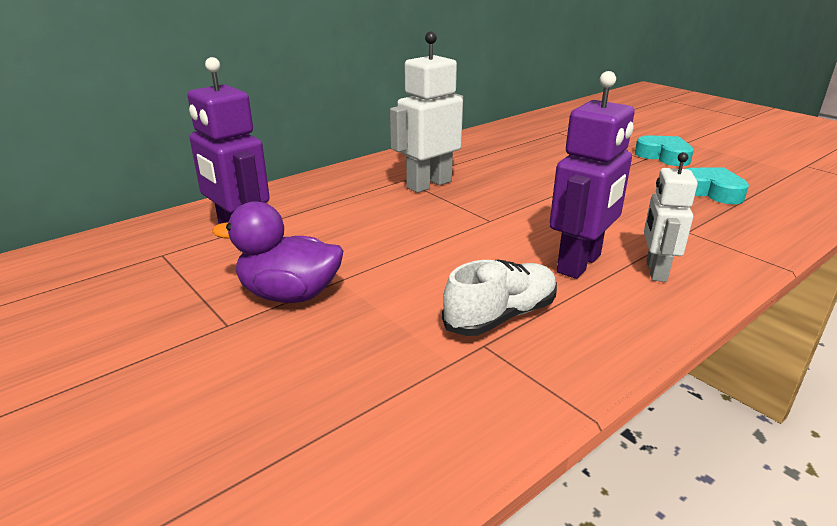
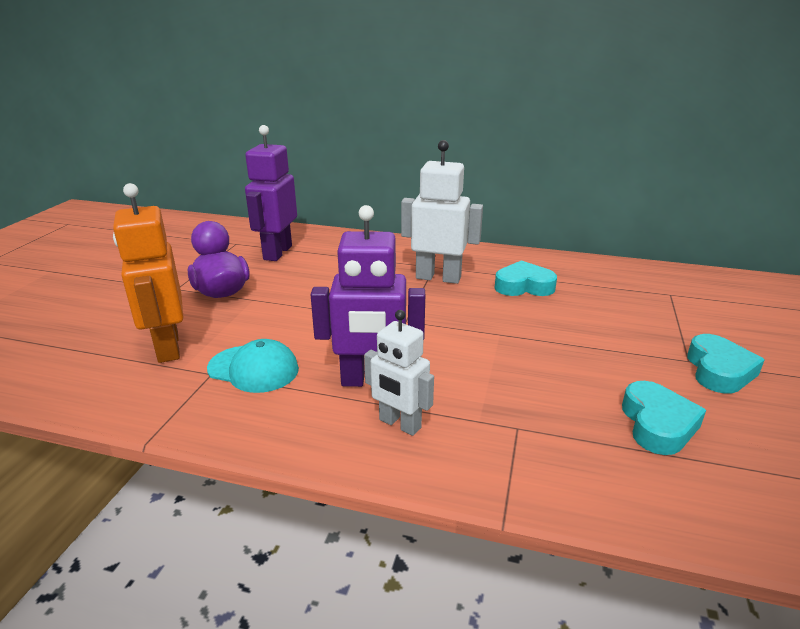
camera: 55 degrees right, 0 degrees up
white shoe [442,259,557,336] -> turquoise cap [207,339,299,393]
white robot [644,152,698,282] -> white robot turned 120 degrees counterclockwise [364,310,434,436]
none -> orange robot [113,183,183,363]
none -> turquoise heart [495,260,557,296]

